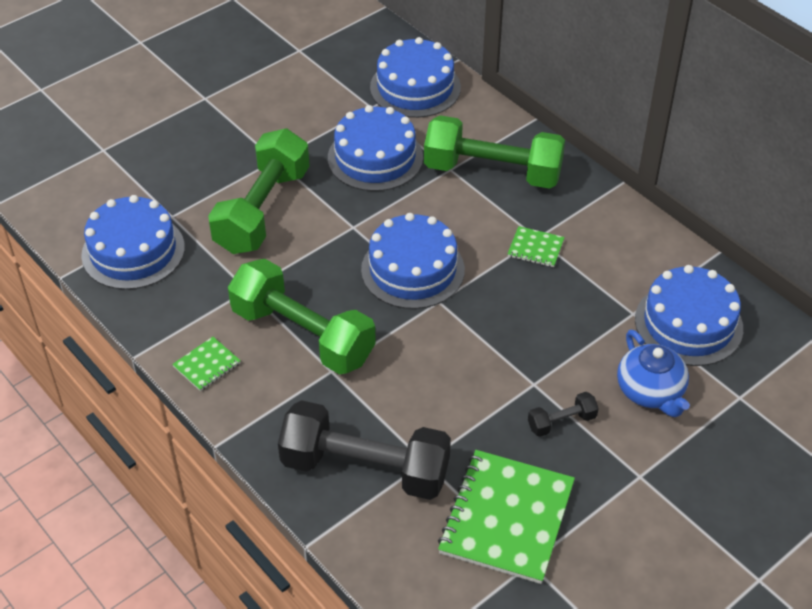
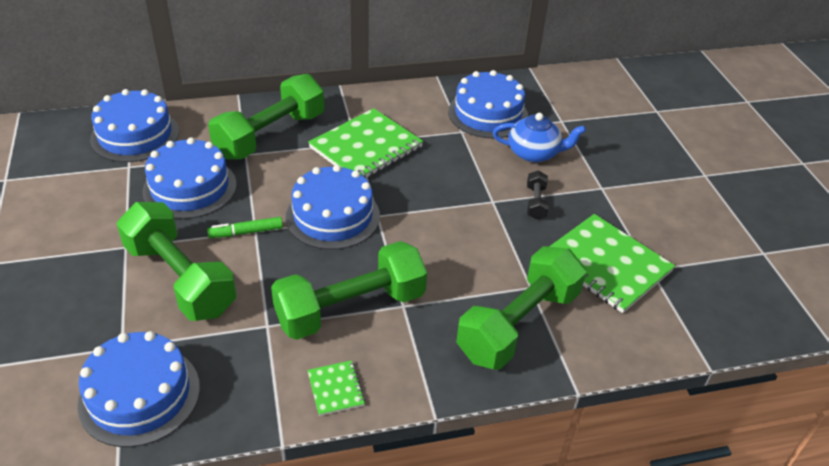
camera: 65 degrees left, 5 degrees down
black dumbbell [278,400,451,500] -> green dumbbell [456,246,586,370]
green notebook [508,226,565,267] -> green notebook [308,108,423,178], size x2.18
none -> green marker [207,217,283,238]

